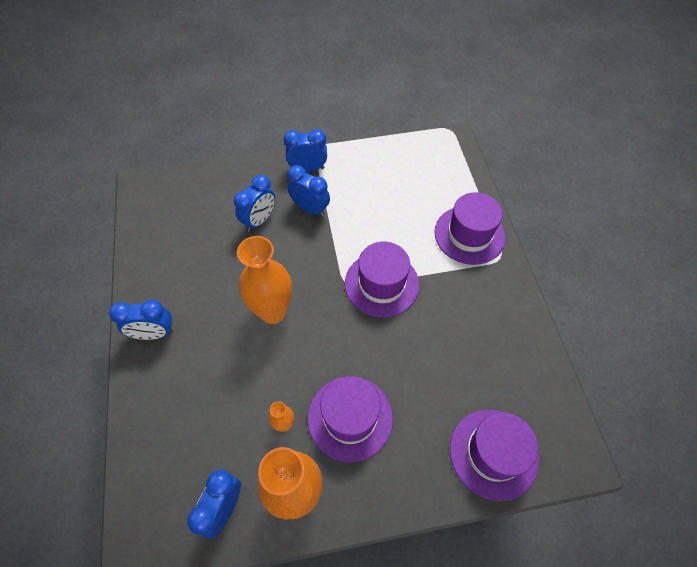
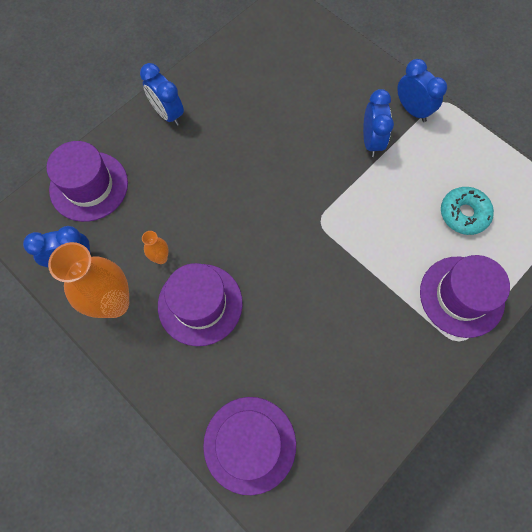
camera: 55 degrees right, 10 degrees up
blue clock [234,175,275,232] -> none
orange vase [237,236,292,324] -> none
purple hat [345,242,419,317] -> purple hat moved to [47,141,128,222]
none -> turquoise donut [441,187,494,235]

